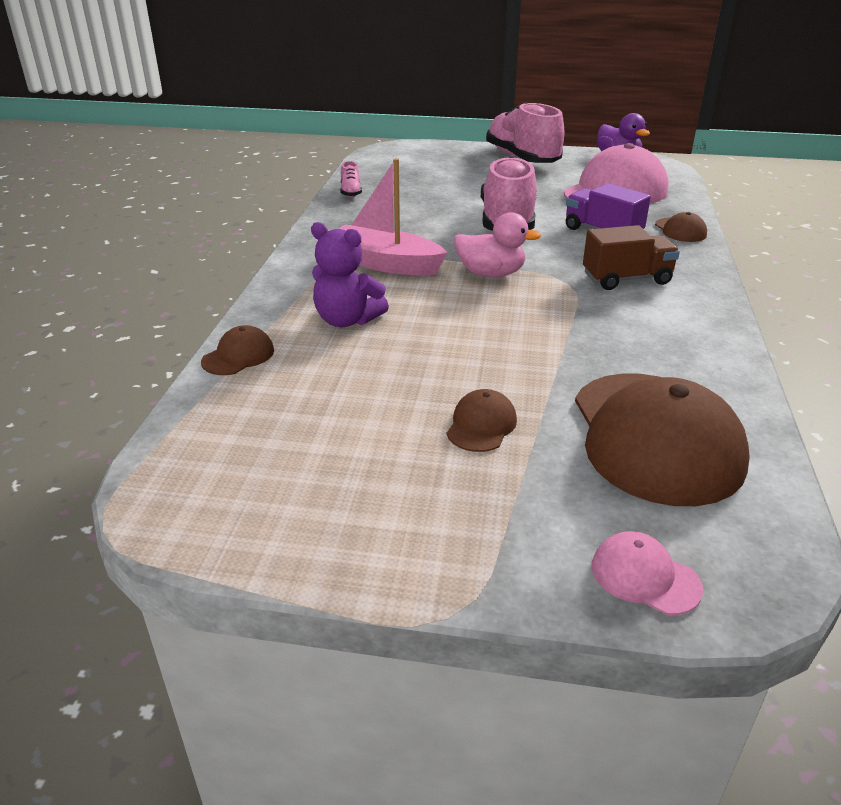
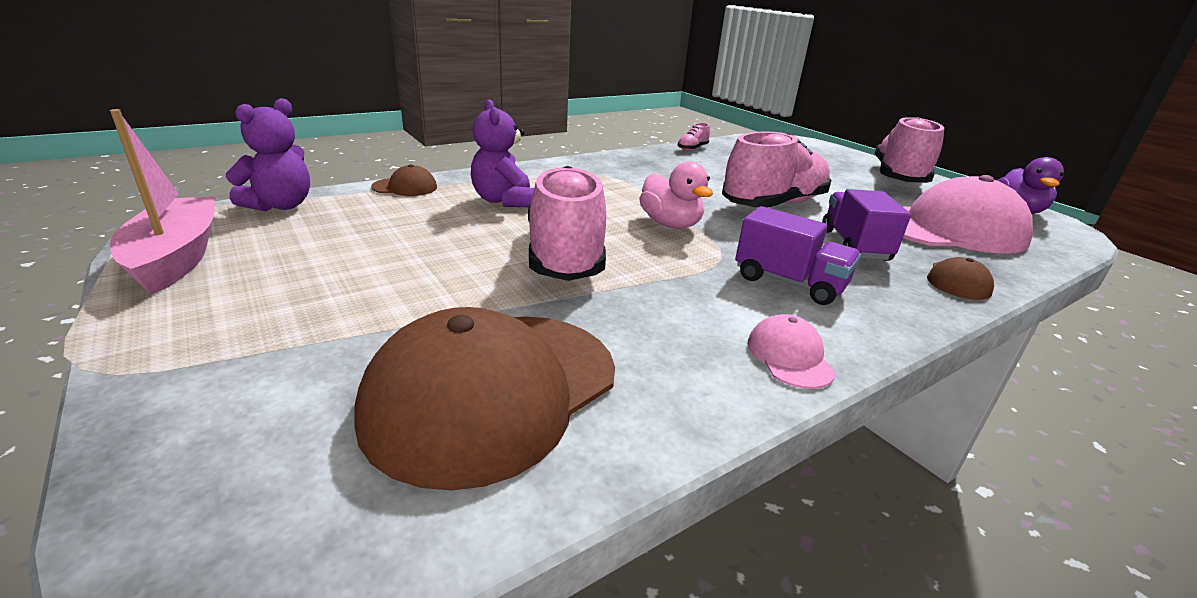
camera: 45 degrees right, 5 degrees down
pink boat [339,158,447,276] -> pink boat moved to [110,109,216,295]
brown cap [447,389,517,452] -> none
brown truck [583,225,680,290] -> purple truck [735,206,861,305]
pink cap [592,531,703,615] -> pink cap moved to [748,314,836,389]
none -> purple teddy bear [226,98,310,211]
none -> pink shoe [528,166,606,281]

